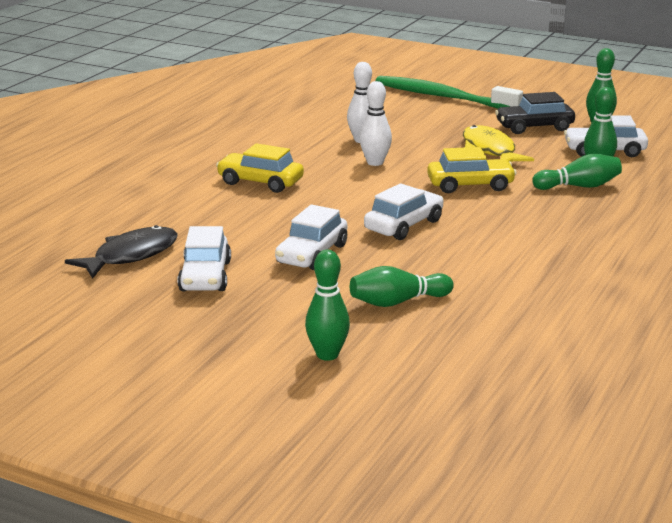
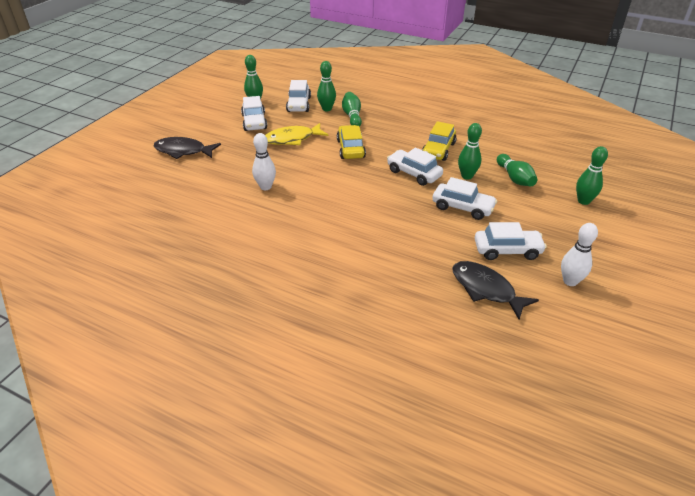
camera: 90 degrees left, 15 degrees up
yellow car [216,143,304,193] -> yellow car moved to [422,121,457,161]
white bowling pin [359,81,392,166] -> white bowling pin moved to [561,223,598,286]
green toothbrush [375,76,523,109] -> black fish [154,137,221,159]
black car [495,92,575,134] -> white car [241,96,267,131]
none -> green bowling pin [458,123,482,180]

